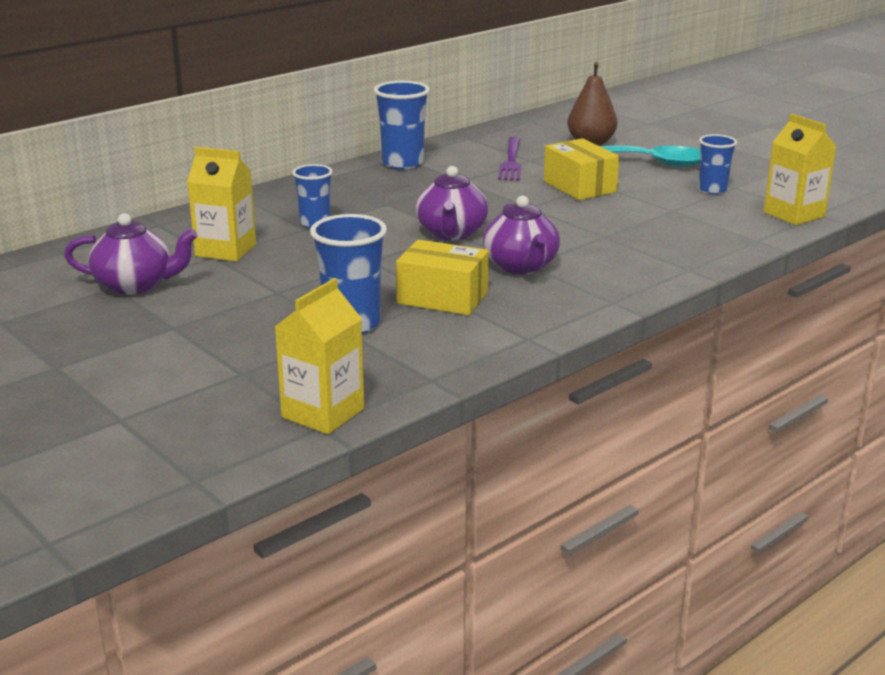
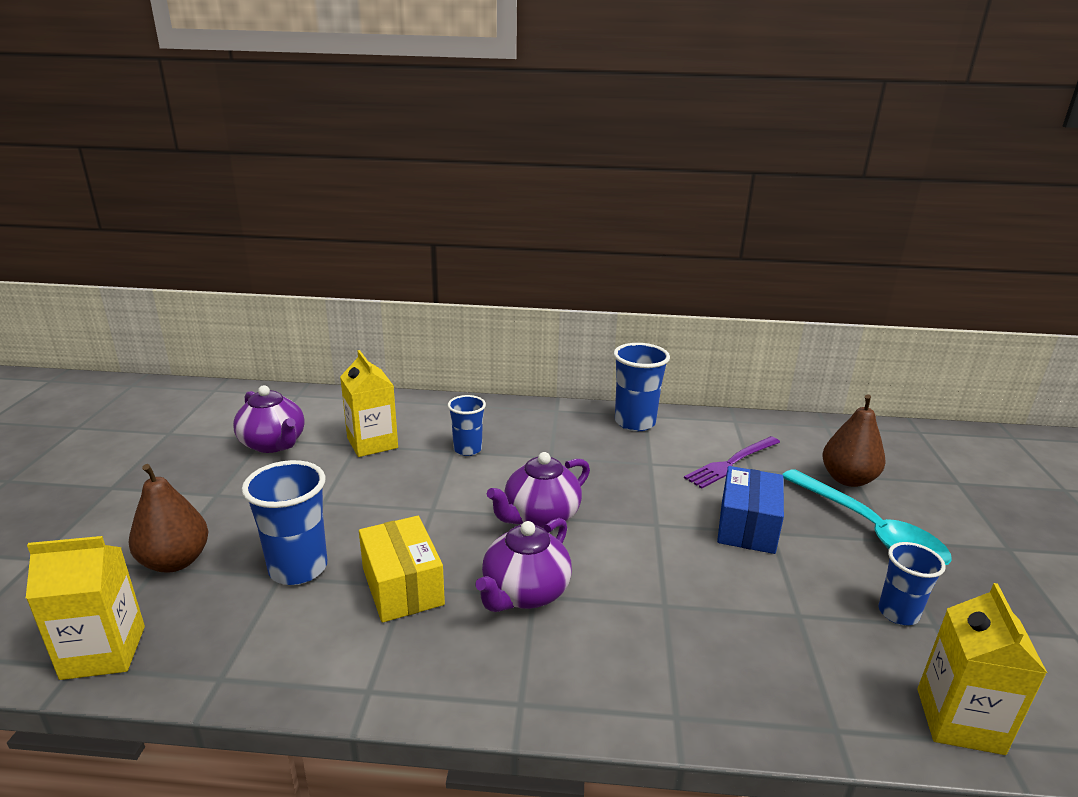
camera: 45 degrees right, 0 degrees up
yellow box [544,138,619,200] -> blue box [717,466,784,554]
none -> brown pear [129,464,208,572]

